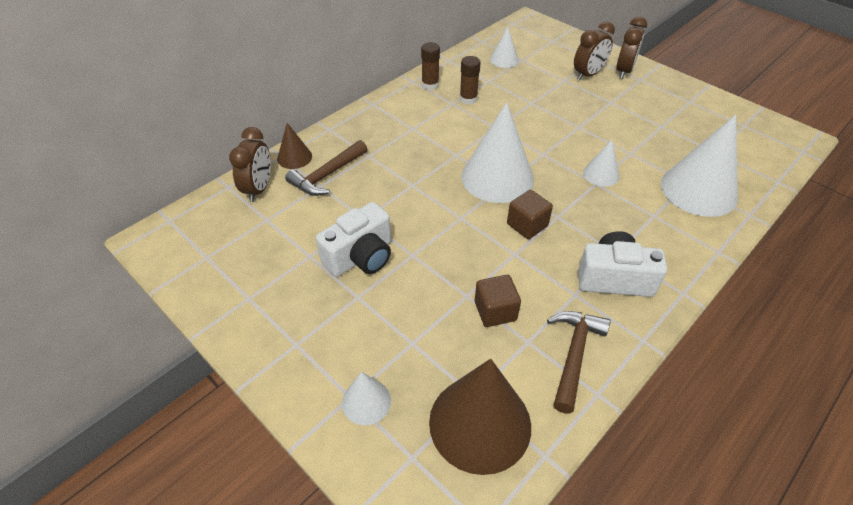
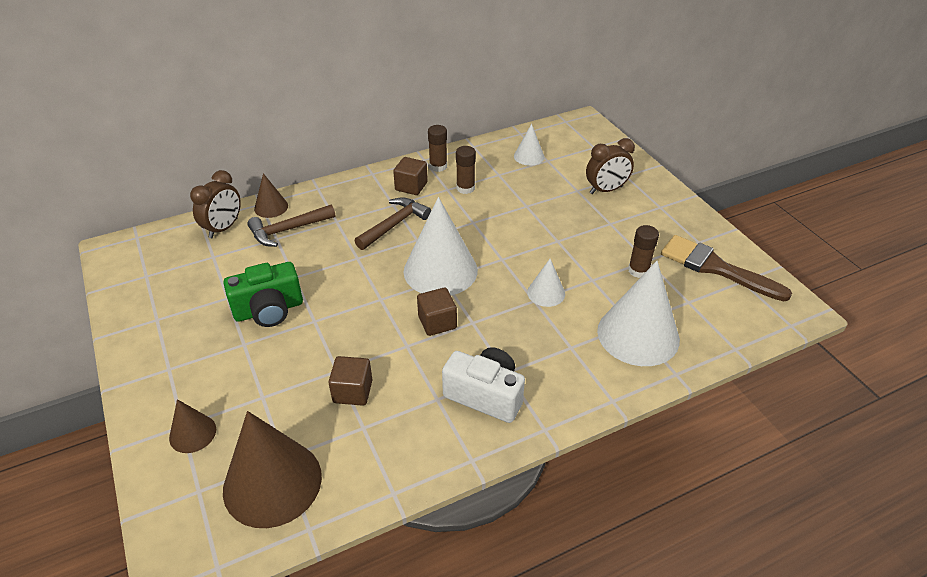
camera: 20 degrees right, 5 degrees down
white camera [316,202,391,277] -> green camera [223,262,303,327]
white cone [342,372,391,425] -> brown cone [169,399,216,453]
brown hammer [547,311,610,413] -> brown hammer moved to [355,197,431,250]
brown clock [616,16,647,79] -> none
none -> brown cube [393,157,428,195]
none -> brown glue stick [628,225,659,278]
none -> brown brush [661,235,792,301]

